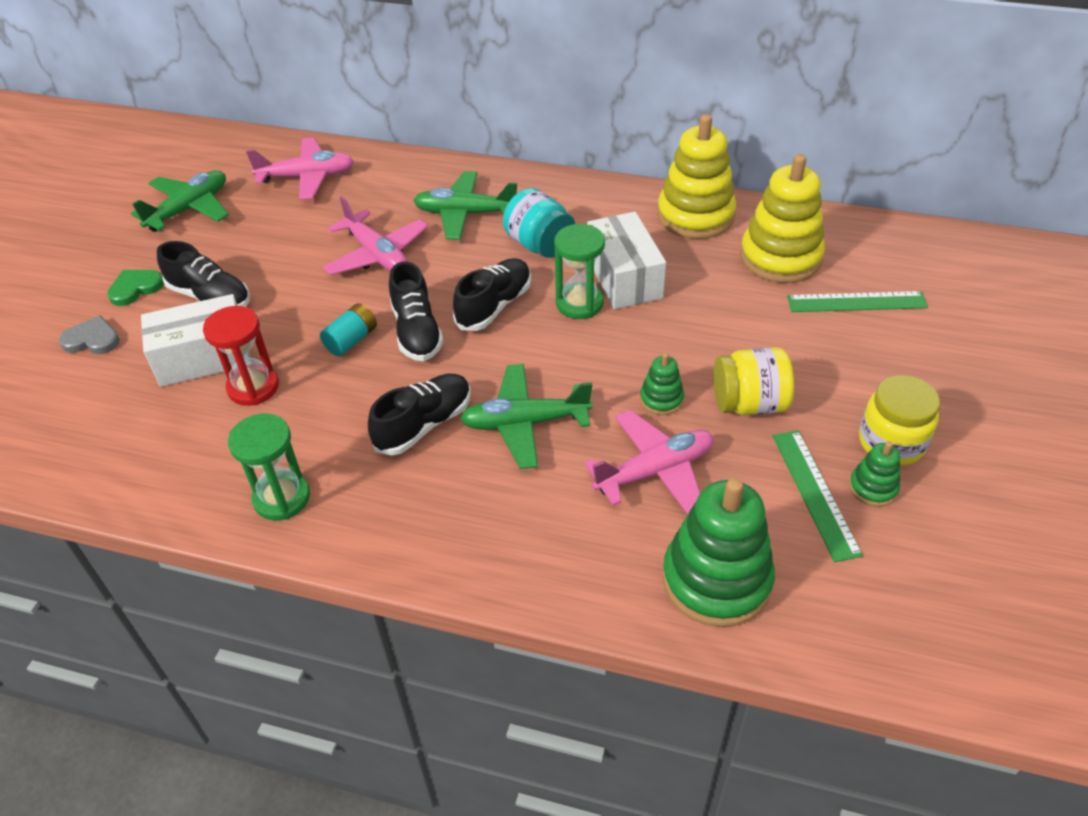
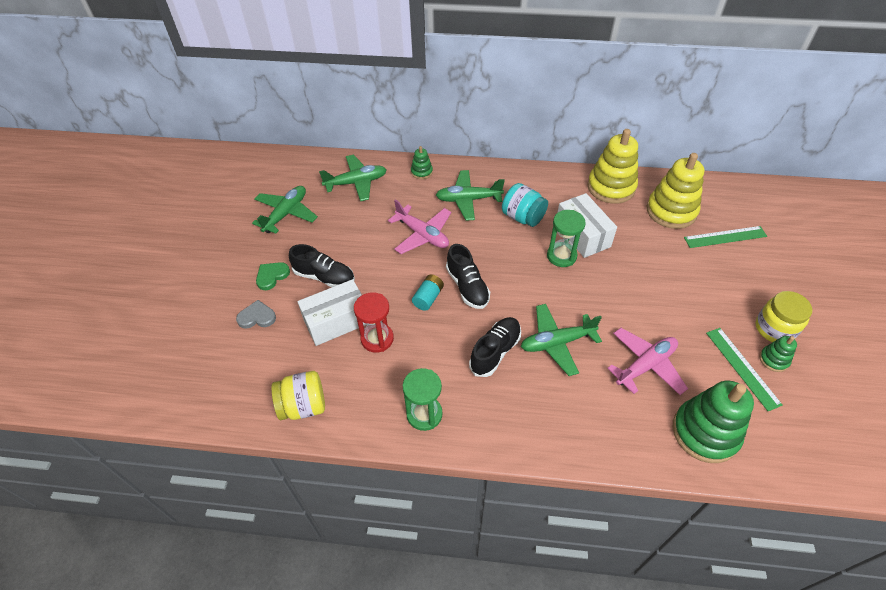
camera: 10 degrees left, 5 degrees up
pink plane [246,137,354,200] -> green plane [319,155,386,201]
black shoe [453,258,531,331] -> none
green stacking toy [640,353,684,415] -> green stacking toy moved to [411,146,433,179]
yellow jar [714,347,794,415] -> yellow jar moved to [271,371,325,420]

